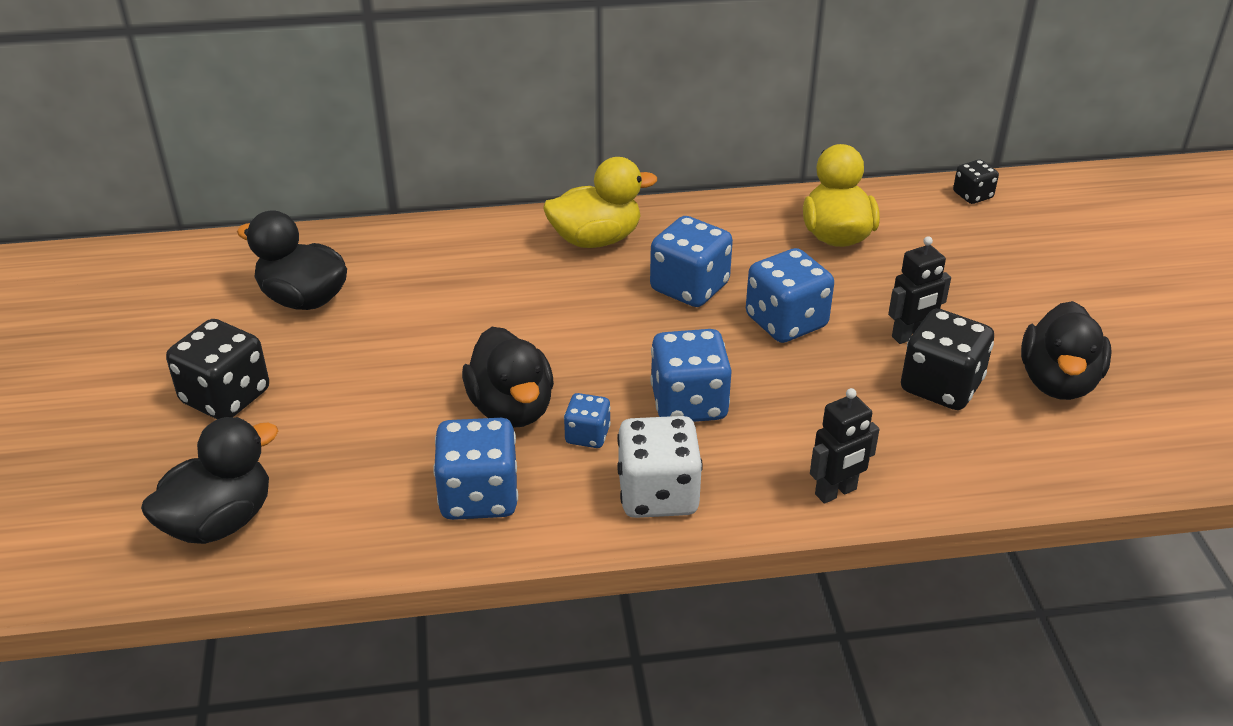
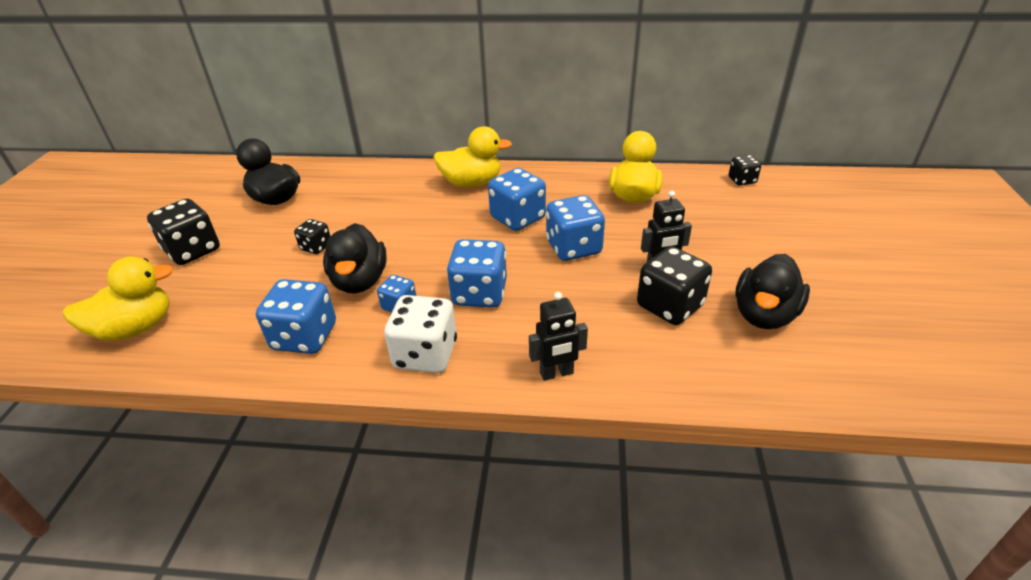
camera: 15 degrees right, 0 degrees up
black duck [141,417,278,544] -> yellow duck [62,256,174,341]
none -> black dice [294,219,331,254]

